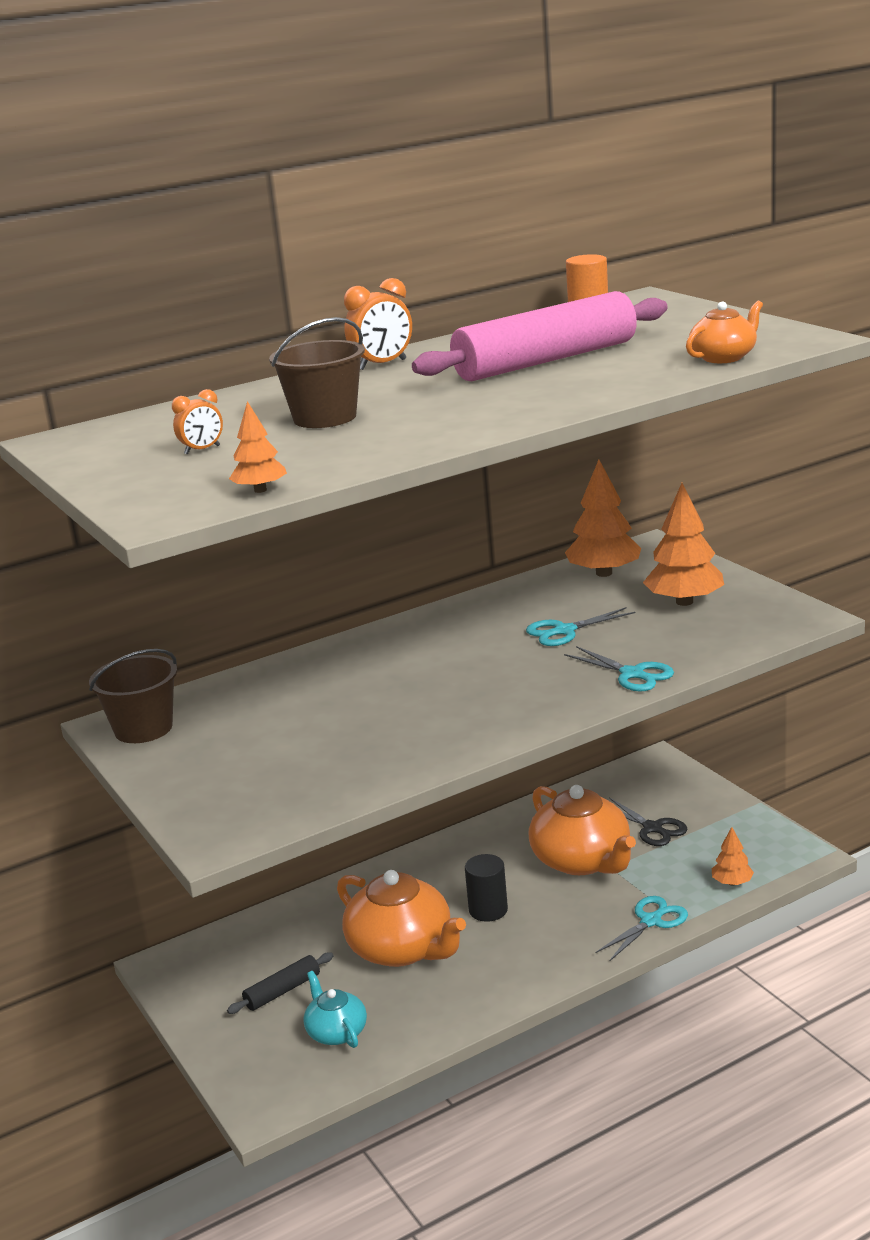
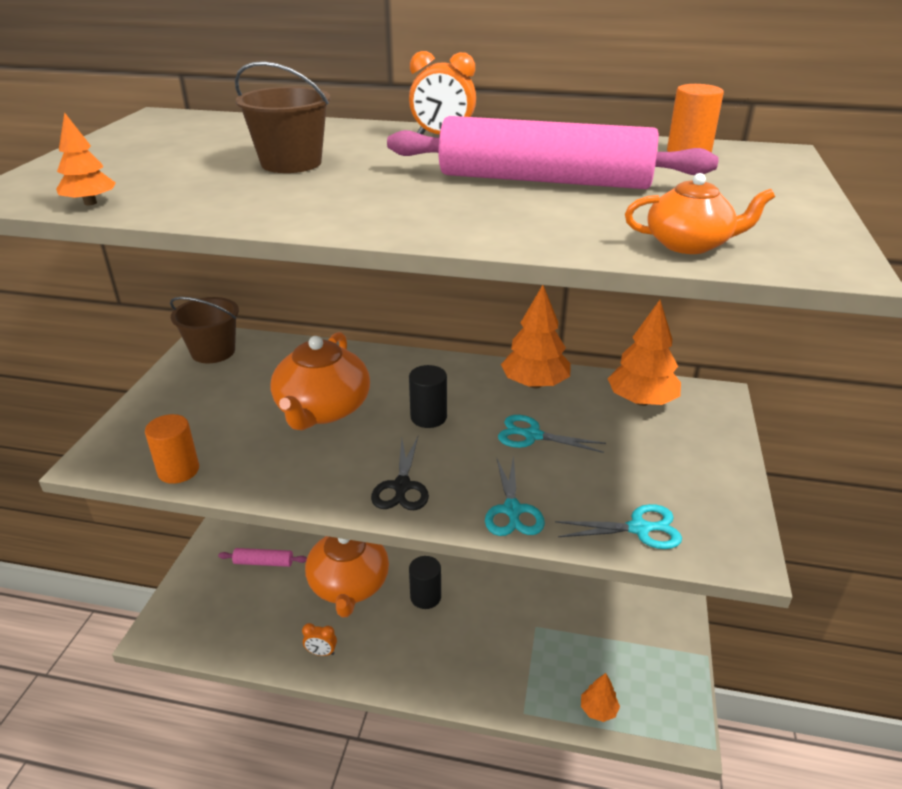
camera: 40 degrees right, 10 degrees up
orange clock [172,389,223,455] -> orange clock moved to [302,623,337,656]
black rolling pin [227,952,334,1014] -> pink rolling pin [218,548,307,567]
turquoise teapot [303,971,367,1048] -> none
orange teapot [529,785,636,875] -> orange teapot moved to [270,332,370,430]
turquoise scissors [596,896,688,961] -> turquoise scissors moved to [555,504,682,549]
black scissors [609,797,687,846] -> black scissors moved to [371,437,429,510]
orange tree [643,483,724,606] -> orange tree moved to [501,285,570,388]
none -> orange cylinder [145,414,199,484]
none -> black cylinder [409,365,447,428]

